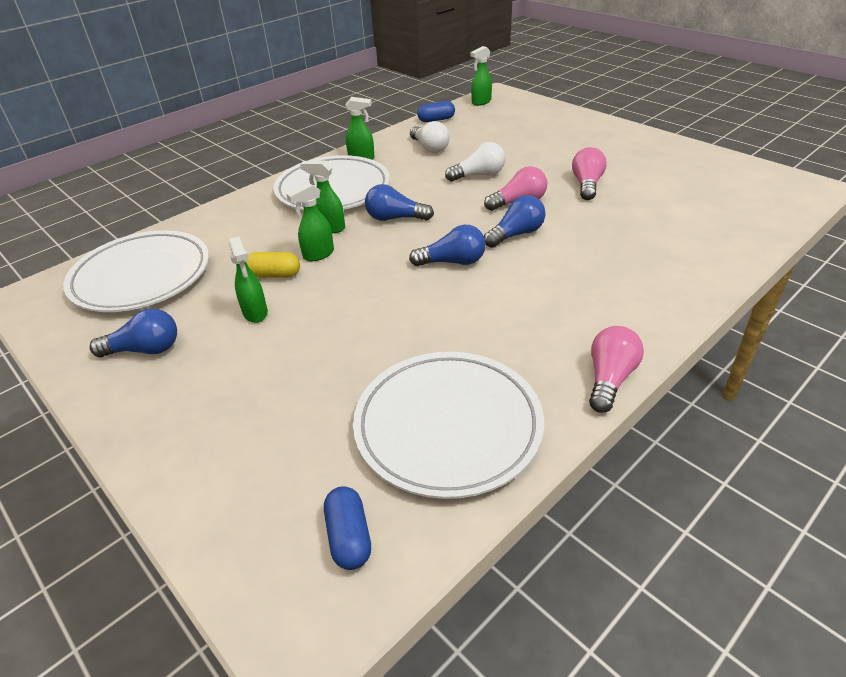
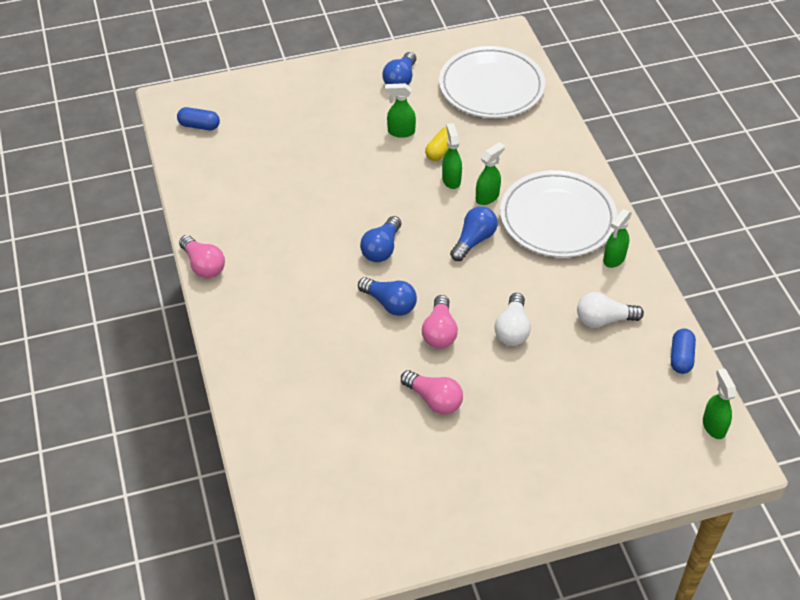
camera: 115 degrees right, 10 degrees up
white plate [353,352,544,499] -> none
blue light bulb [484,195,545,248] -> blue light bulb turned 45 degrees counterclockwise [358,277,417,316]

